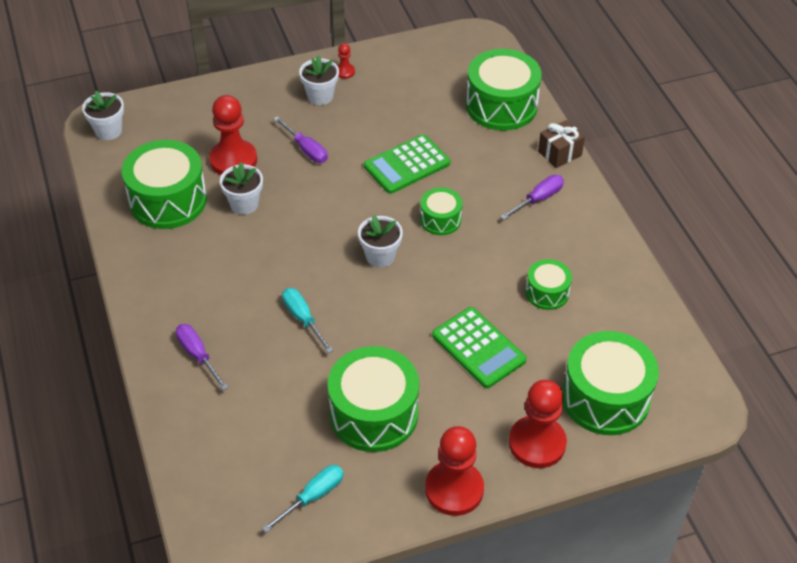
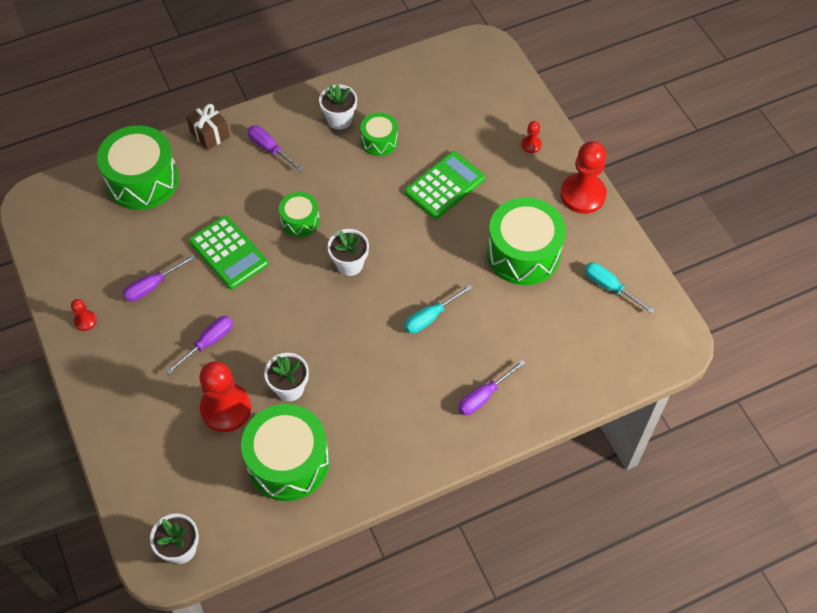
camera: 95 degrees left, 10 degrees up
white flower pot [299,55,339,105] -> white flower pot moved to [319,84,357,130]
red pawn [509,380,567,468] -> red pawn [521,121,542,153], size x0.46
green drum [562,331,659,435] -> none
none -> purple screwdriver [123,255,196,302]

